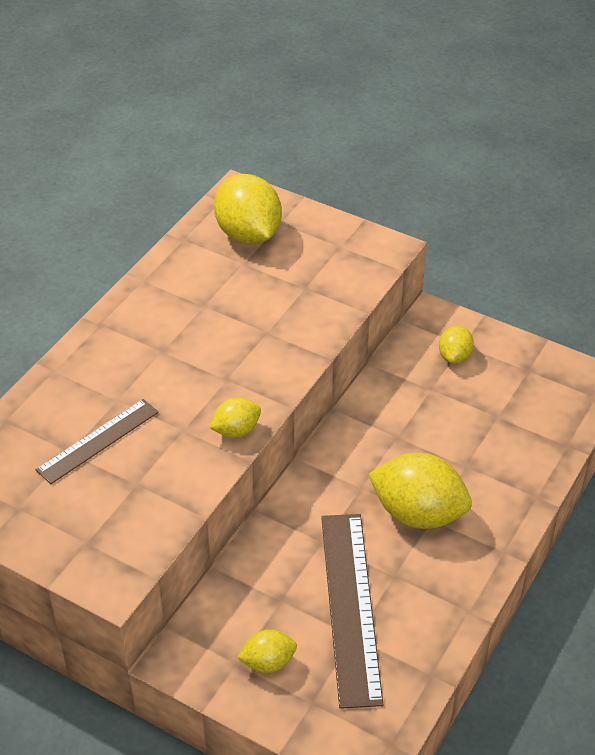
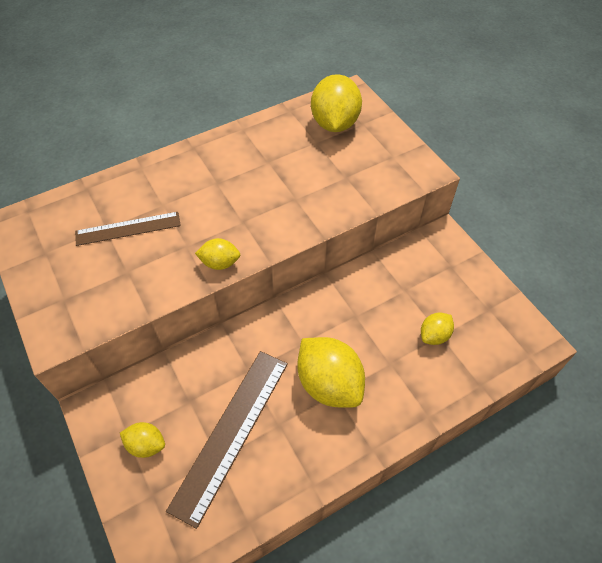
camera: 30 degrees right, 10 degrees up
yellow lemon [439,326,474,364] -> yellow lemon moved to [421,313,454,345]

